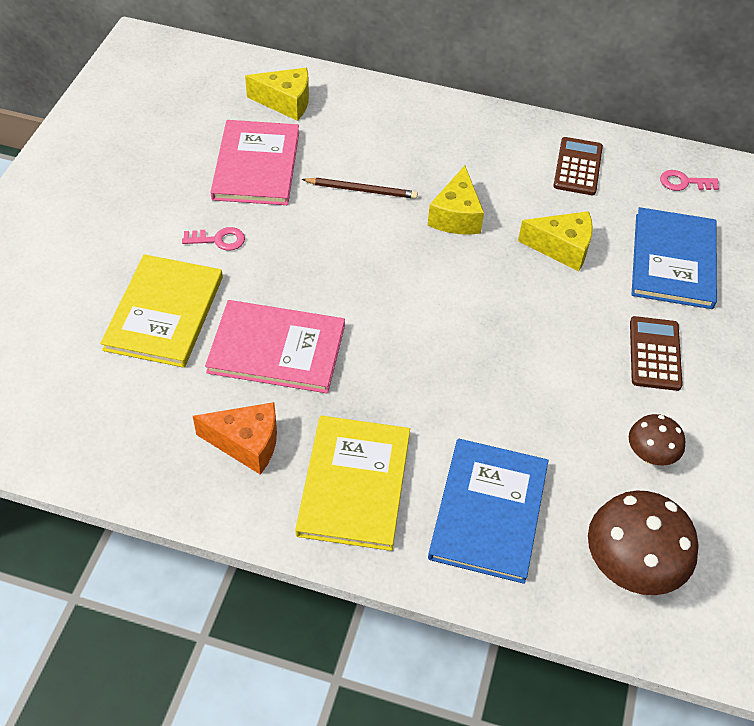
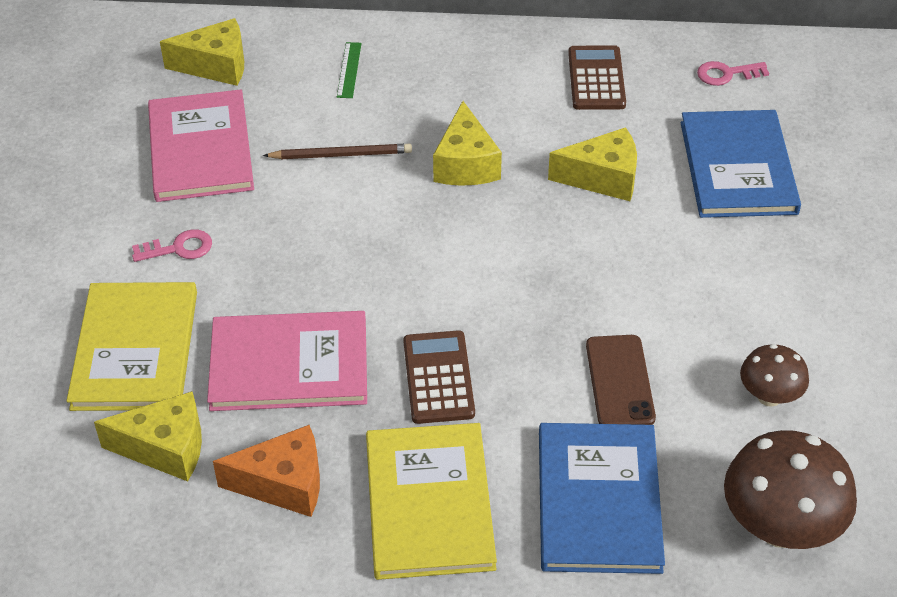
camera: 10 degrees left, 5 degrees down
brown calculator [630,316,683,391] -> brown calculator moved to [403,330,475,424]
none -> yellow cheese [94,391,202,481]
none -> green ruler [337,42,362,98]
none -> brown phone [586,335,656,425]

